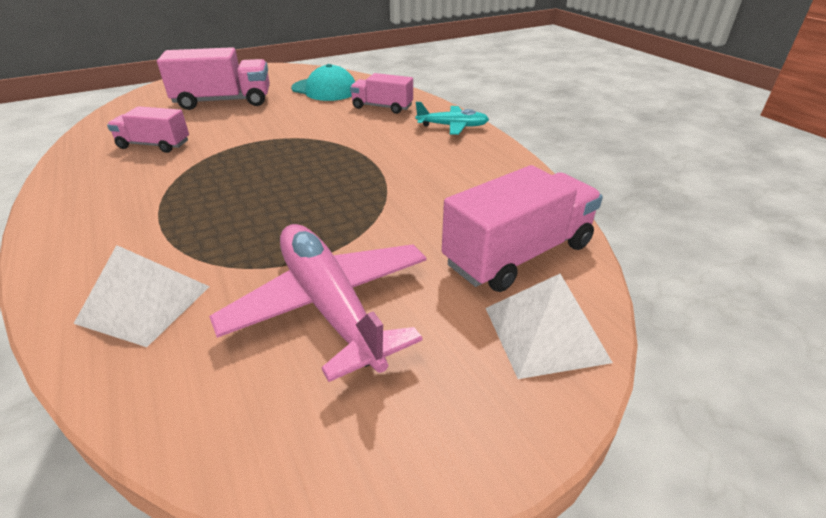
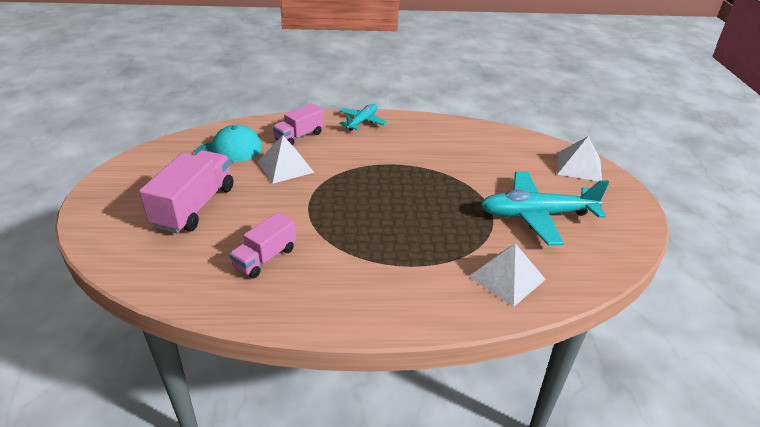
camera: 65 degrees left, 0 degrees up
pink plane [209,224,427,382] -> turquoise plane [481,171,609,245]
pink truck [442,165,603,292] -> none
none -> white pyramid [258,135,314,184]

